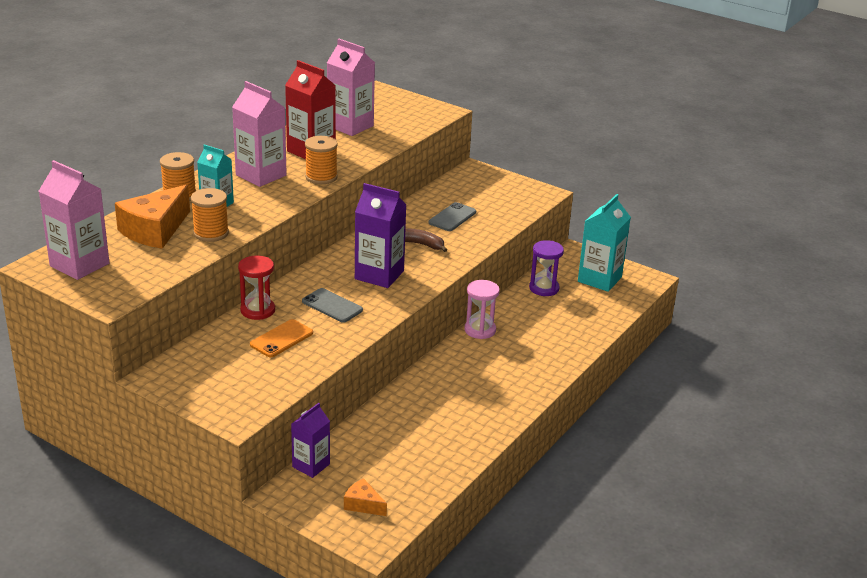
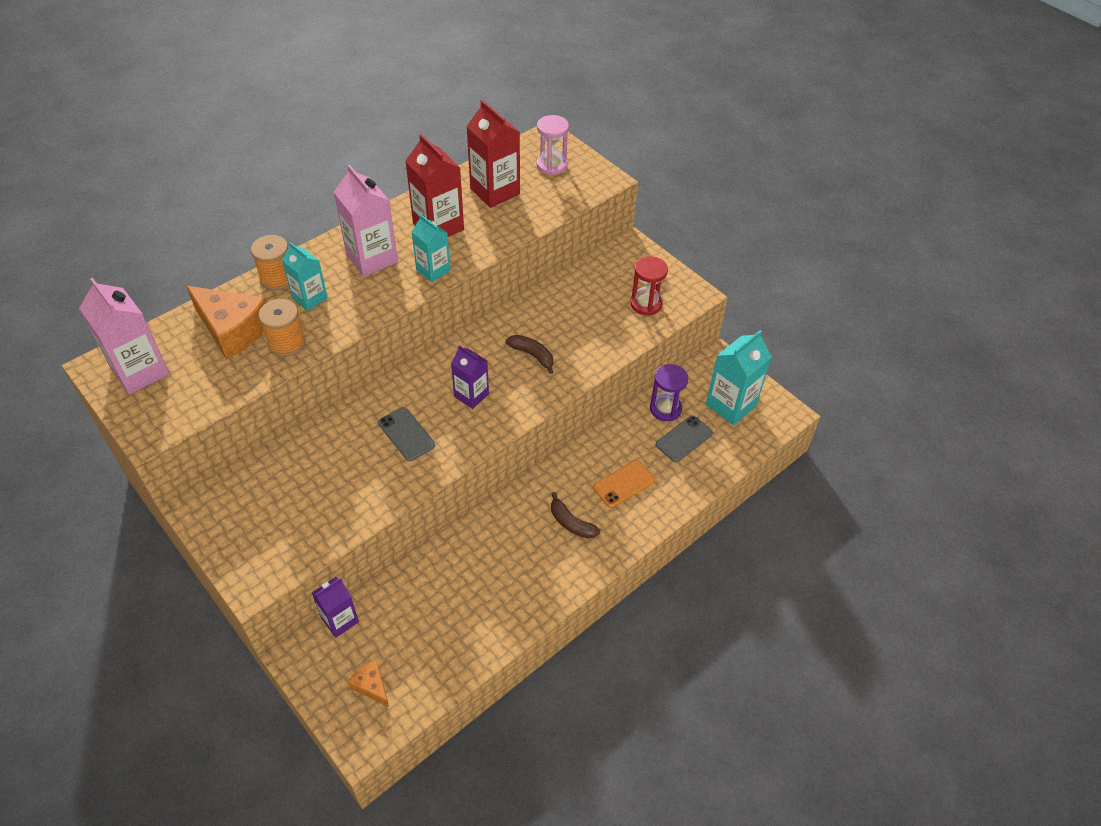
camera: 15 degrees right, 20 degrees up
orange cheese [115,185,190,249] -> orange cheese turned 105 degrees counterclockwise [186,286,267,360]
red hourglass [238,256,275,320] -> red hourglass moved to [630,256,668,316]
orange phone [250,319,313,357] -> orange phone moved to [593,460,655,508]
orange spool [305,136,338,184] -> turquoise carton [412,214,451,282]
pink carton [327,39,375,136] -> red carton [466,100,520,208]
purple carton [355,183,407,288] -> purple carton [451,345,489,409], size x0.63
grey phone [429,202,476,231] -> grey phone moved to [656,415,713,462]
pink hourglass [464,280,500,339] -> pink hourglass moved to [537,115,569,175]
none -> brown banana [551,492,600,539]

